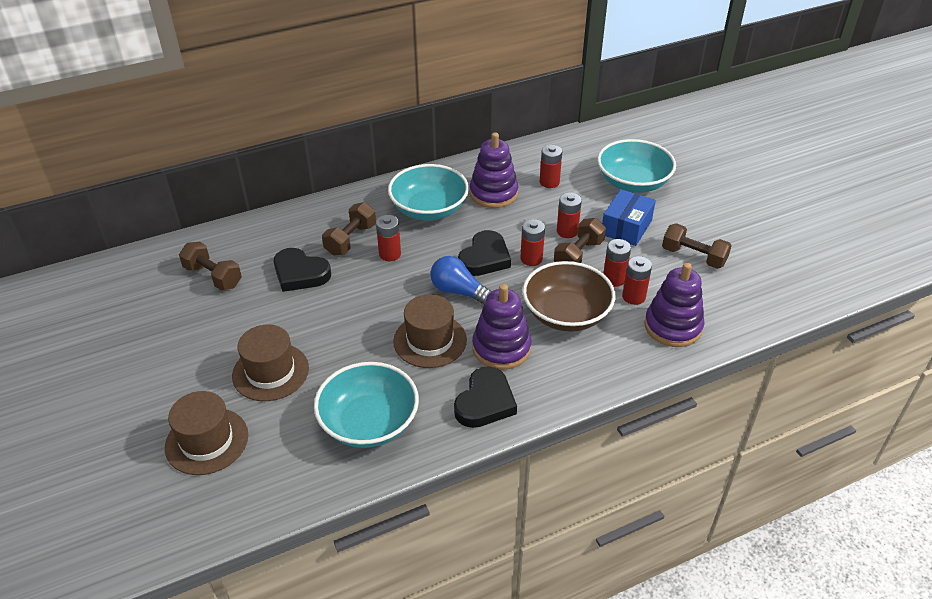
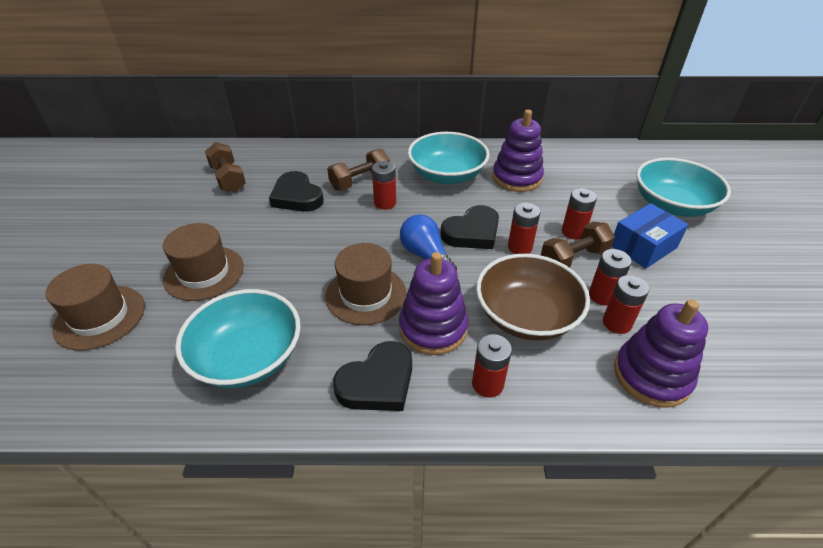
camera: 25 degrees right, 0 degrees up
red battery [540,145,562,188] -> red battery moved to [472,334,512,398]
brown dumbbell [662,223,732,269] -> none

